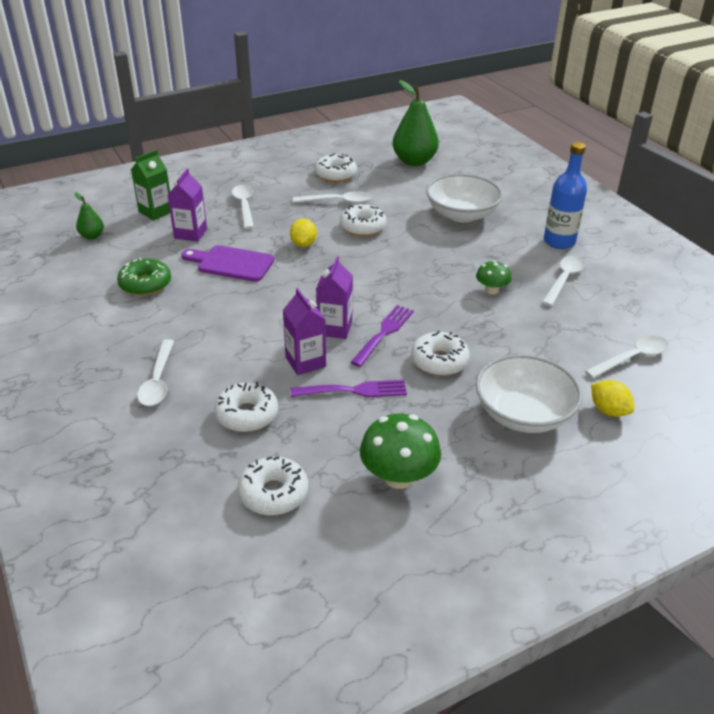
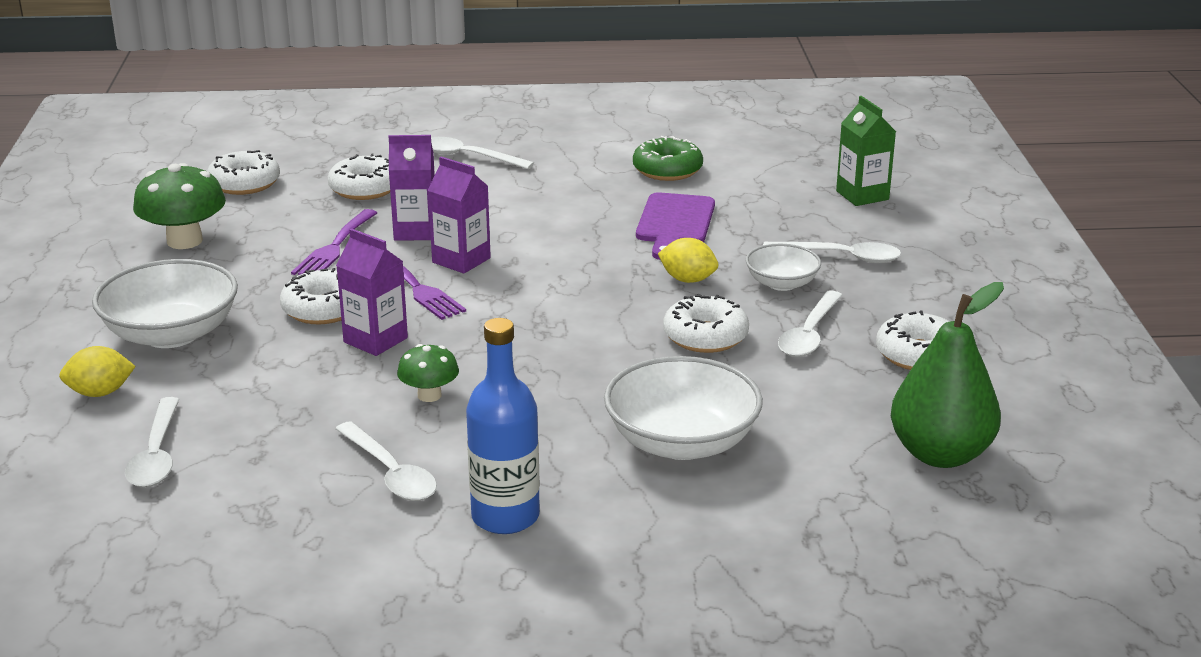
camera: 115 degrees right, 10 degrees down
green pear [75,192,104,239] -> none
purple carton [168,169,207,242] -> purple carton moved to [336,228,408,356]
purple cutting board [182,245,274,282] -> purple cutting board turned 150 degrees clockwise [636,192,715,260]
none -> white bowl [746,244,821,291]

